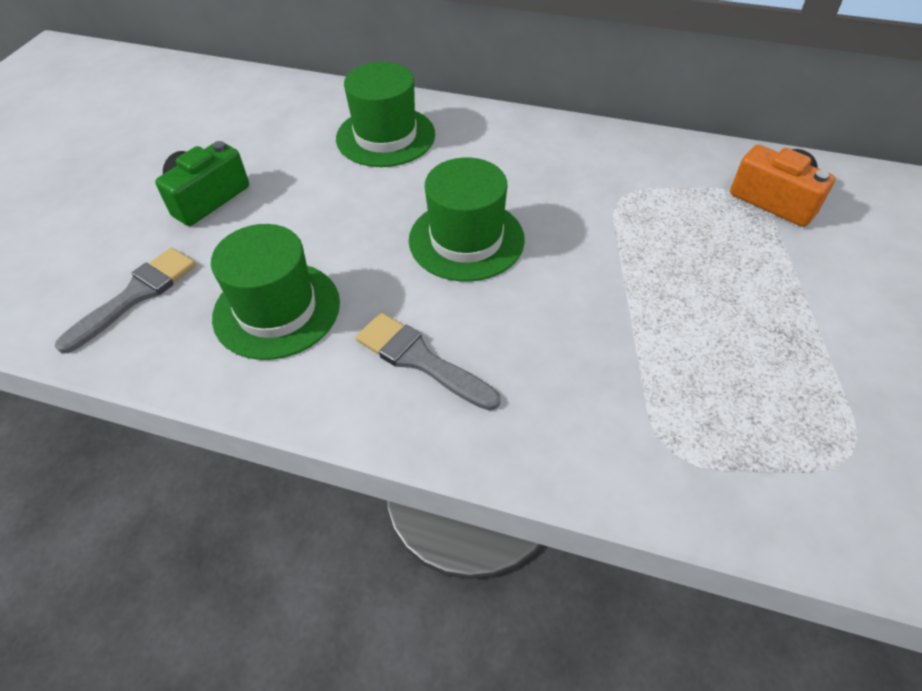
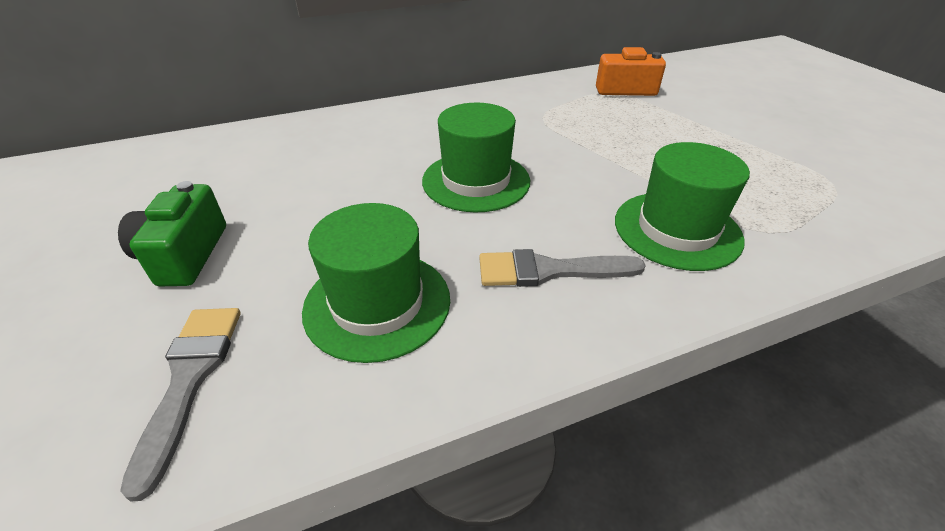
camera: 40 degrees left, 10 degrees down
green hat [336,62,435,167] -> green hat moved to [615,142,750,271]

